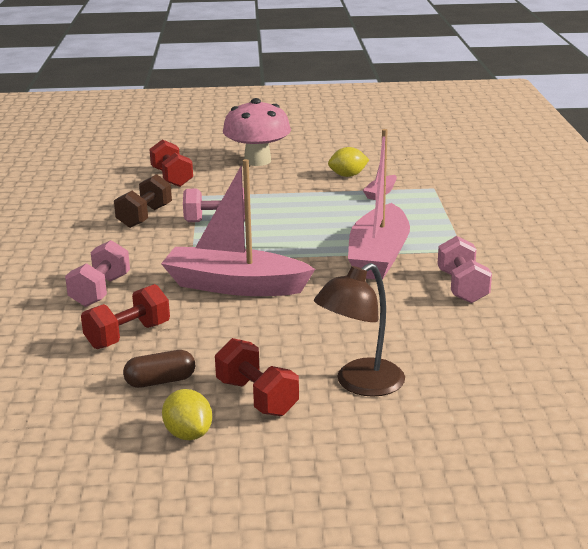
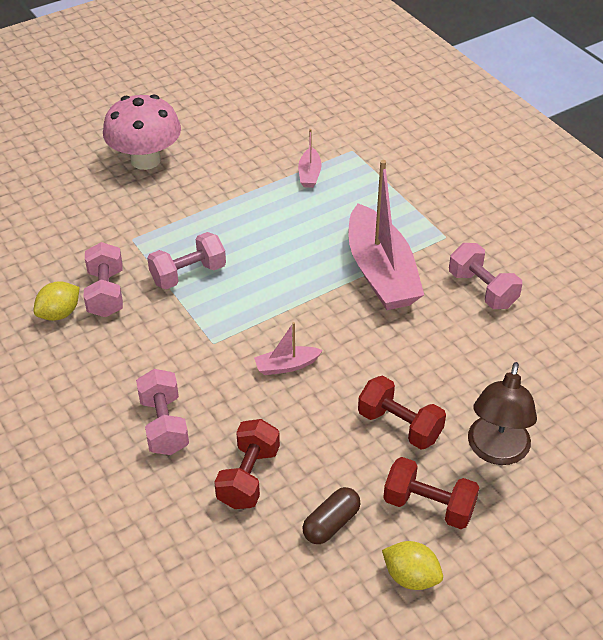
camera: 30 degrees left, 20 degrees up
brown dumbbell [114,174,172,228] -> pink dumbbell [84,242,123,317]
red dumbbell [149,139,193,187] -> red dumbbell moved to [358,376,446,450]
pink boat [161,159,315,296] -> pink boat [254,322,323,375], size x0.44
yellow lemon [328,147,369,177] -> yellow lemon moved to [33,281,80,321]

